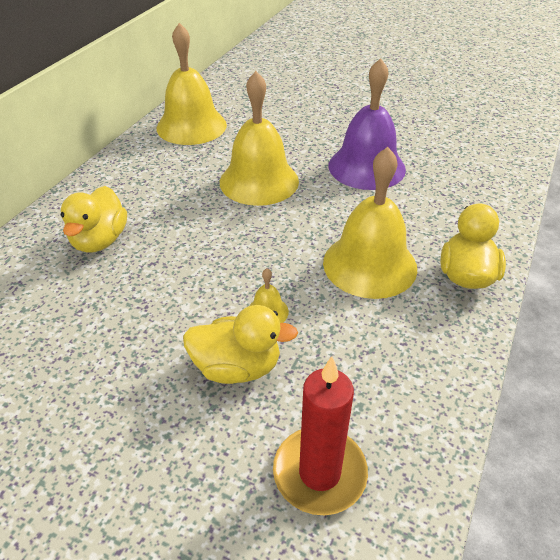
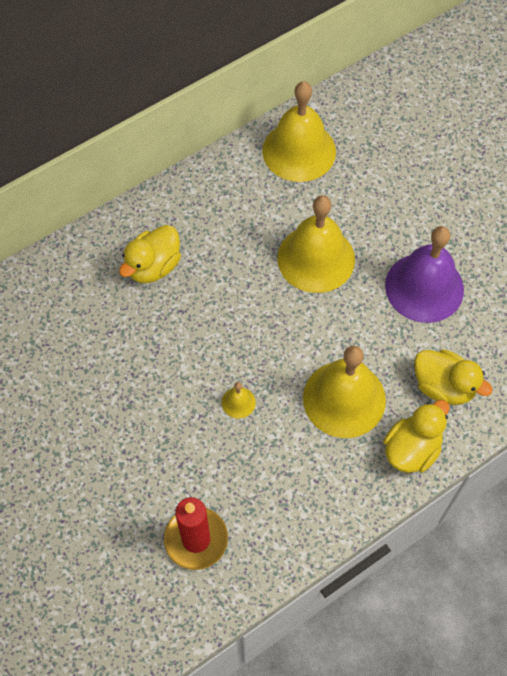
camera: 30 degrees right, 20 degrees up
yellow duck [183,305,298,384] -> yellow duck moved to [414,349,493,405]

